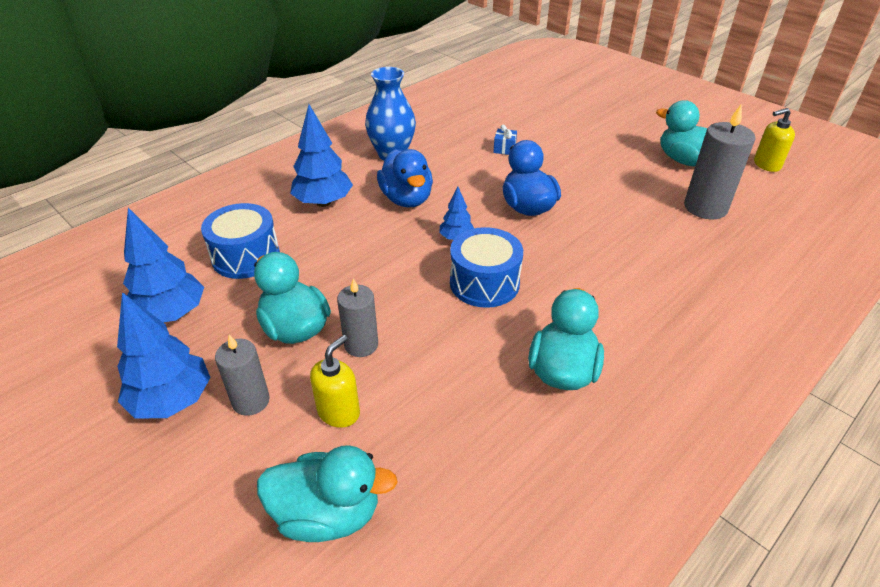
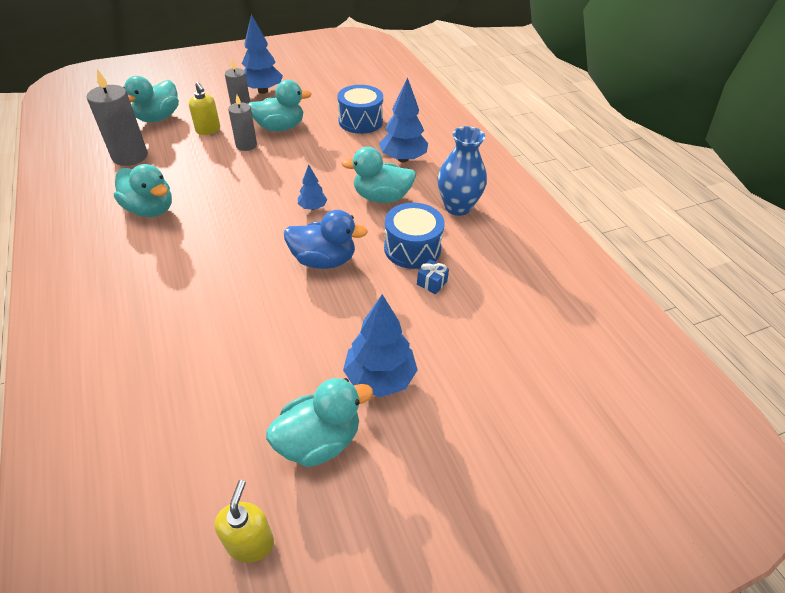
camera: 110 degrees right, 5 degrees up
blue tree [123,208,204,322] -> blue tree moved to [343,294,418,397]
blue duck [377,149,433,207] -> turquoise duck [342,147,416,203]
blue drum [450,227,523,308] -> blue drum moved to [384,203,445,269]
grey candle [684,103,756,219] -> grey candle moved to [87,69,148,166]

